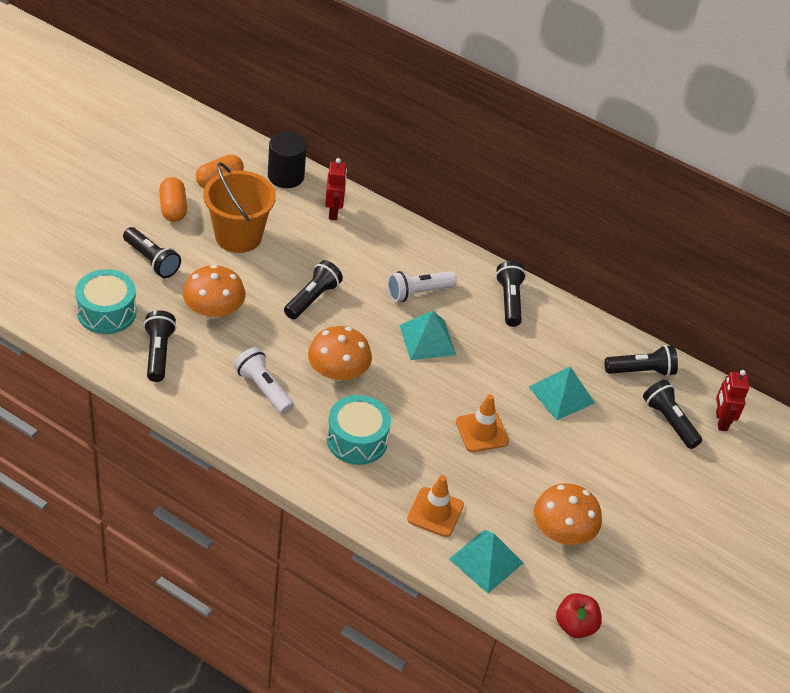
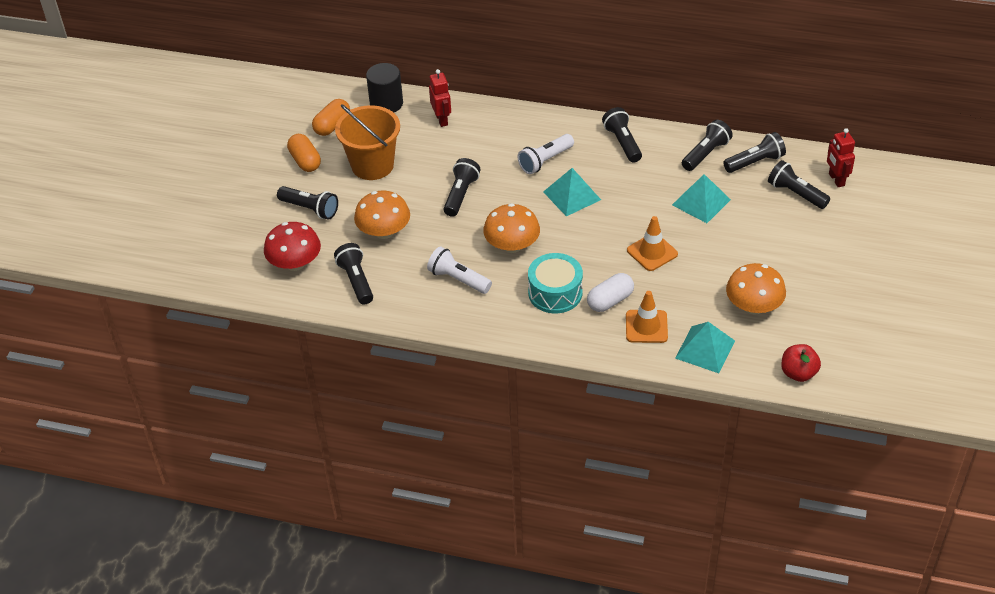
camera: 10 degrees left, 0 degrees up
turquoise drum [75,269,137,334] -> red mushroom [264,222,321,271]
none -> white capsule [587,273,634,312]
none -> black flashlight [682,120,733,171]

